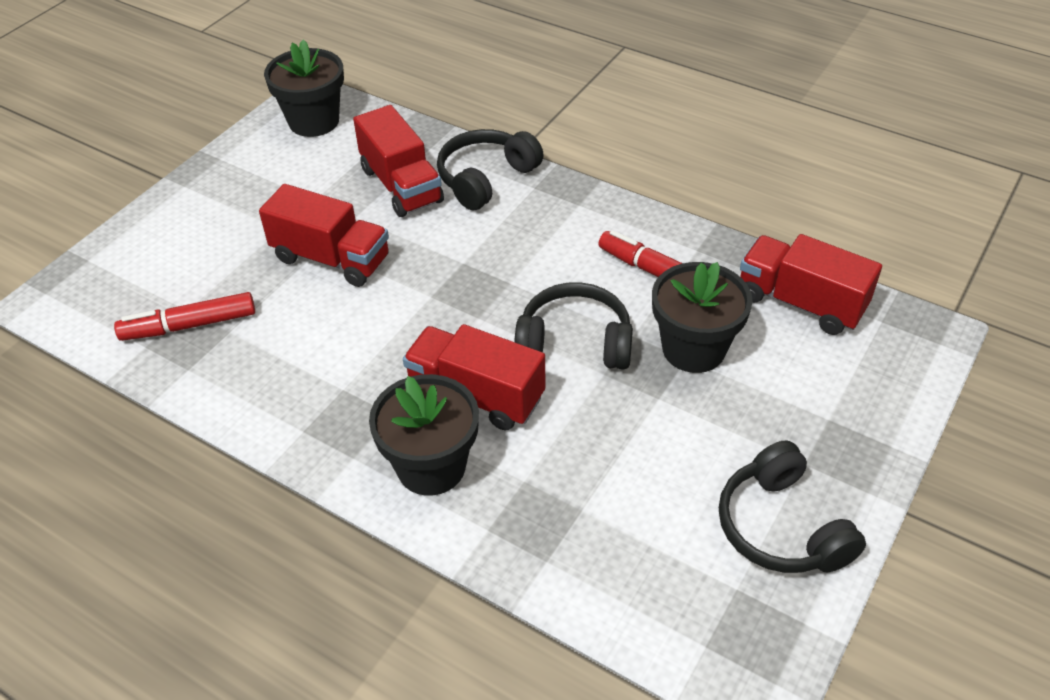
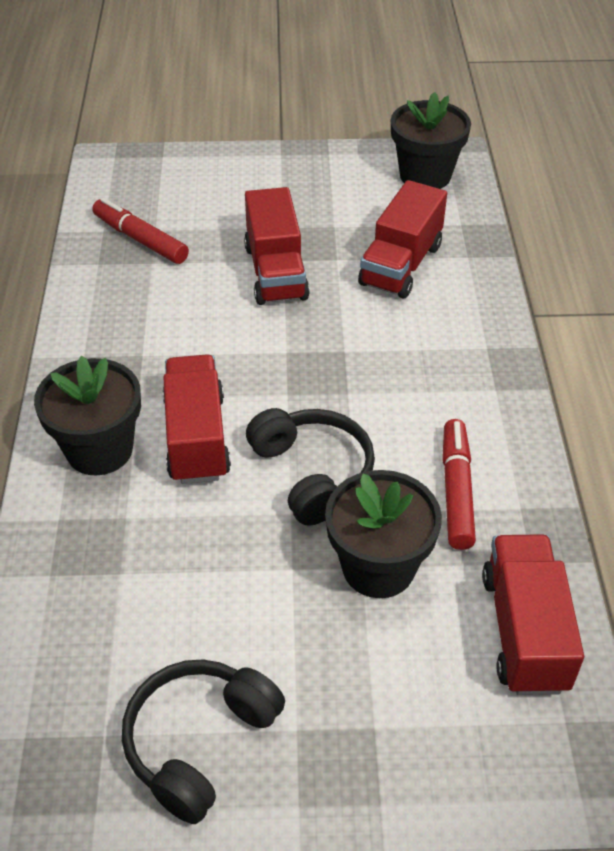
camera: 55 degrees right, 0 degrees up
black headphones [437,129,544,210] -> none

